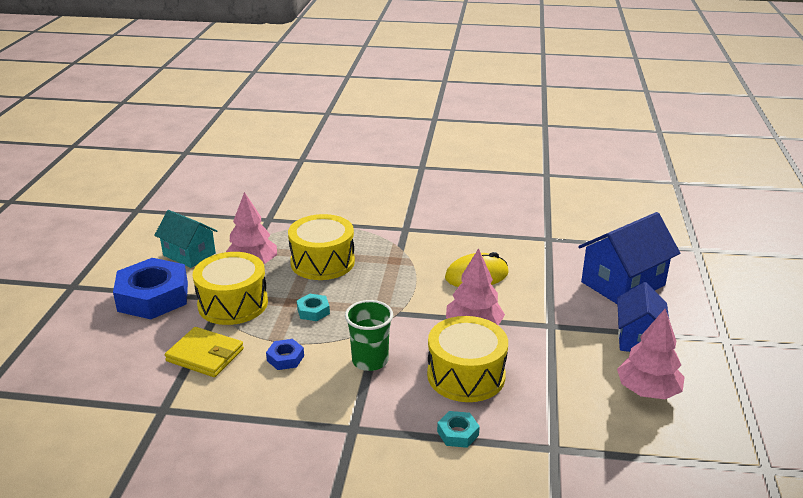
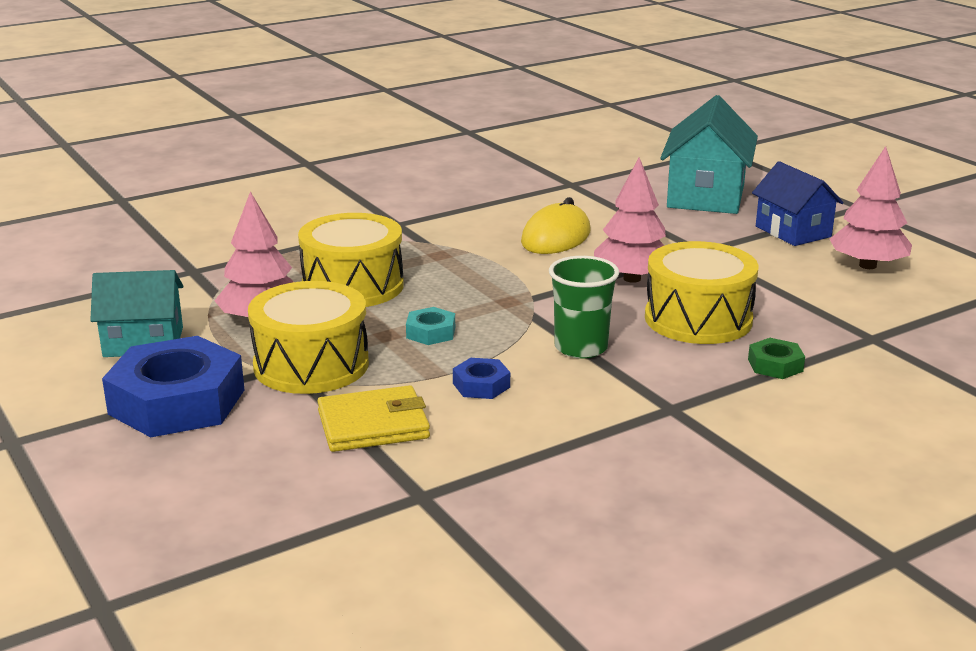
camera: 40 degrees left, 5 degrees down
turquoise nut [437,411,480,448] -> green nut [748,338,805,379]
blue house [578,212,680,304] -> turquoise house [660,95,758,214]

